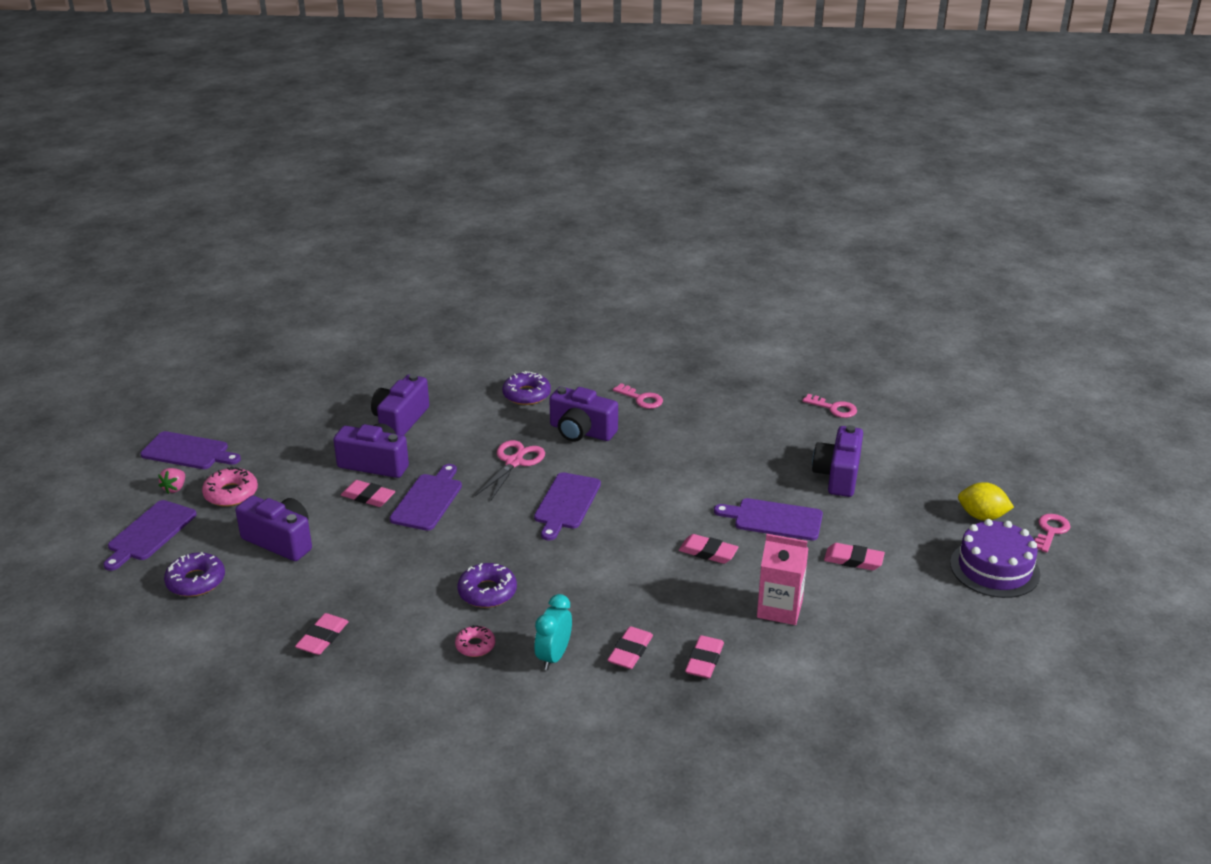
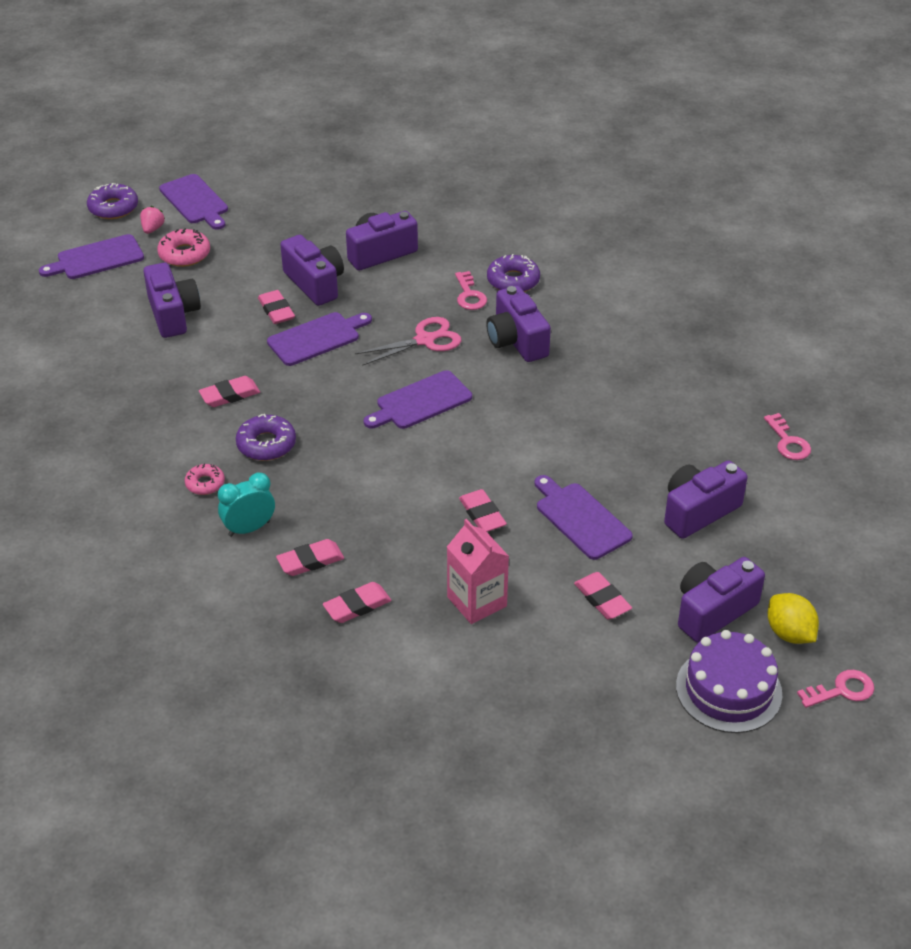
camera: 40 degrees right, 10 degrees up
pink strawberry [158,468,185,494] -> pink strawberry turned 135 degrees clockwise [140,206,165,234]
purple donut [164,552,225,597] -> purple donut moved to [87,183,138,219]
pink eraser [295,613,349,655] -> pink eraser moved to [199,376,260,407]
pink key [613,383,663,409] -> pink key moved to [455,271,487,310]
none -> purple camera [678,557,765,643]

